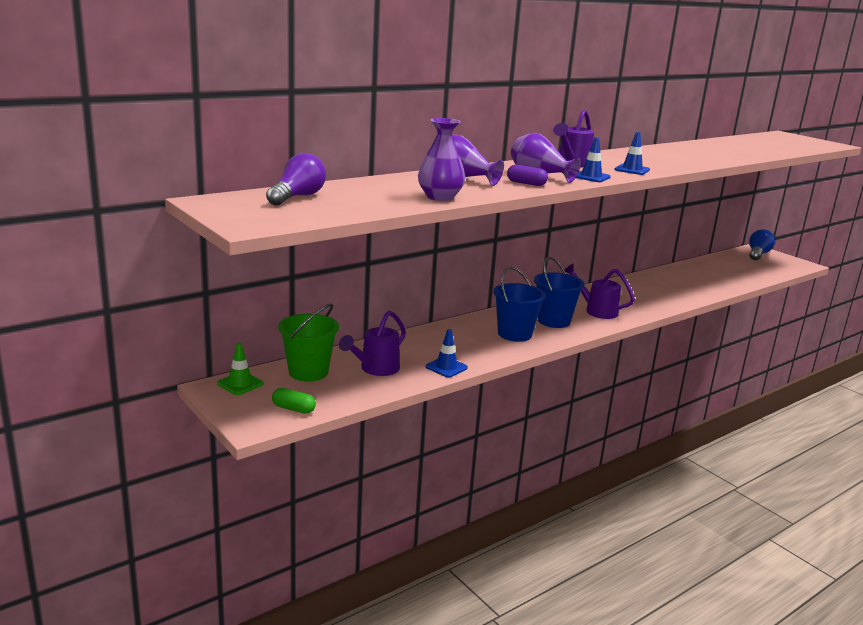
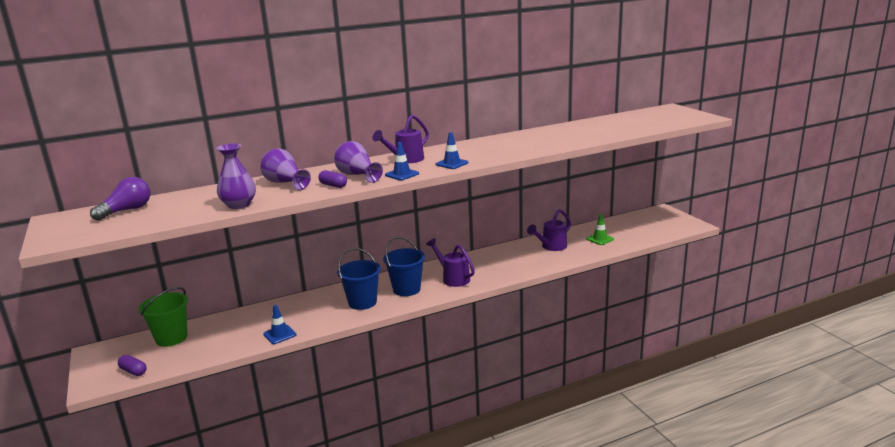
camera: 15 degrees right, 0 degrees up
green traffic cone [217,343,263,395] -> green traffic cone moved to [586,214,614,245]
green capsule [272,388,316,414] -> purple capsule [118,355,147,376]
purple watering can [339,311,406,376] -> purple watering can moved to [527,209,571,251]
blue light bulb [749,229,775,260] -> none

